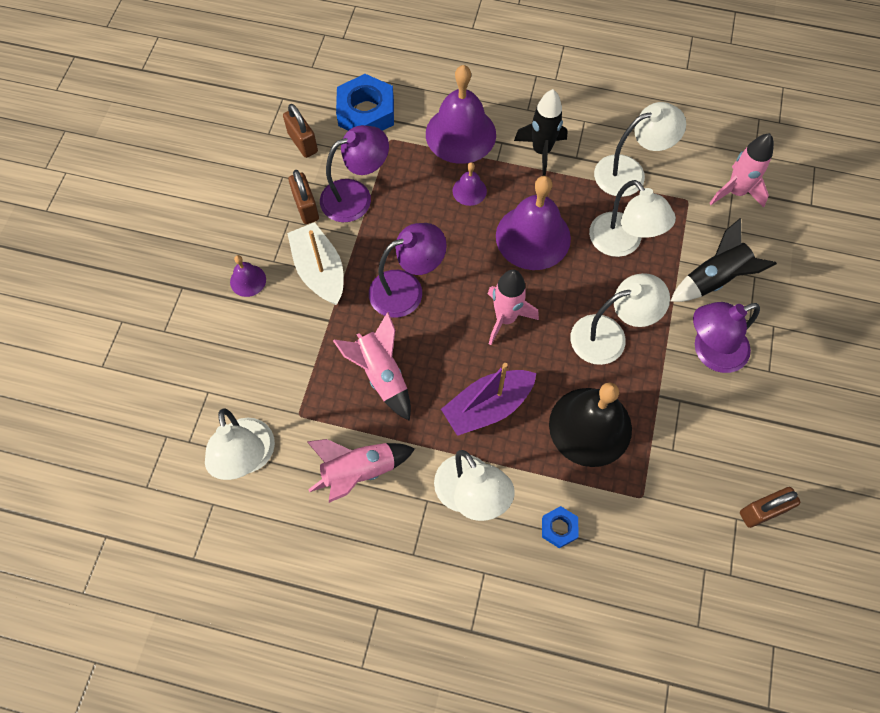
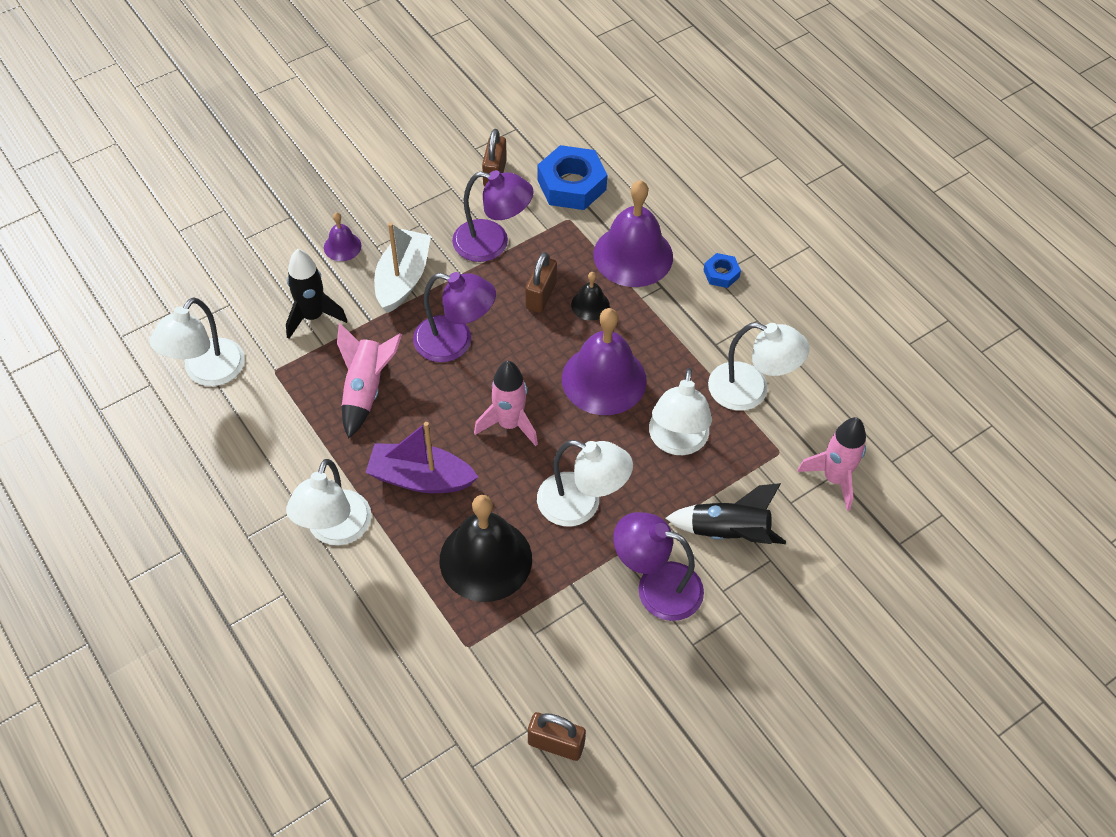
camera: 40 degrees right, 10 degrees down
brown padlock [288,170,319,224] -> brown padlock moved to [525,252,557,313]
pink rocket [307,439,415,503] -> none
purple bell [452,162,487,206] -> black bell [571,272,610,321]
black rocket [514,89,568,176] -> black rocket moved to [286,249,347,339]
blue nut [542,506,579,548] -> blue nut moved to [703,253,741,288]

